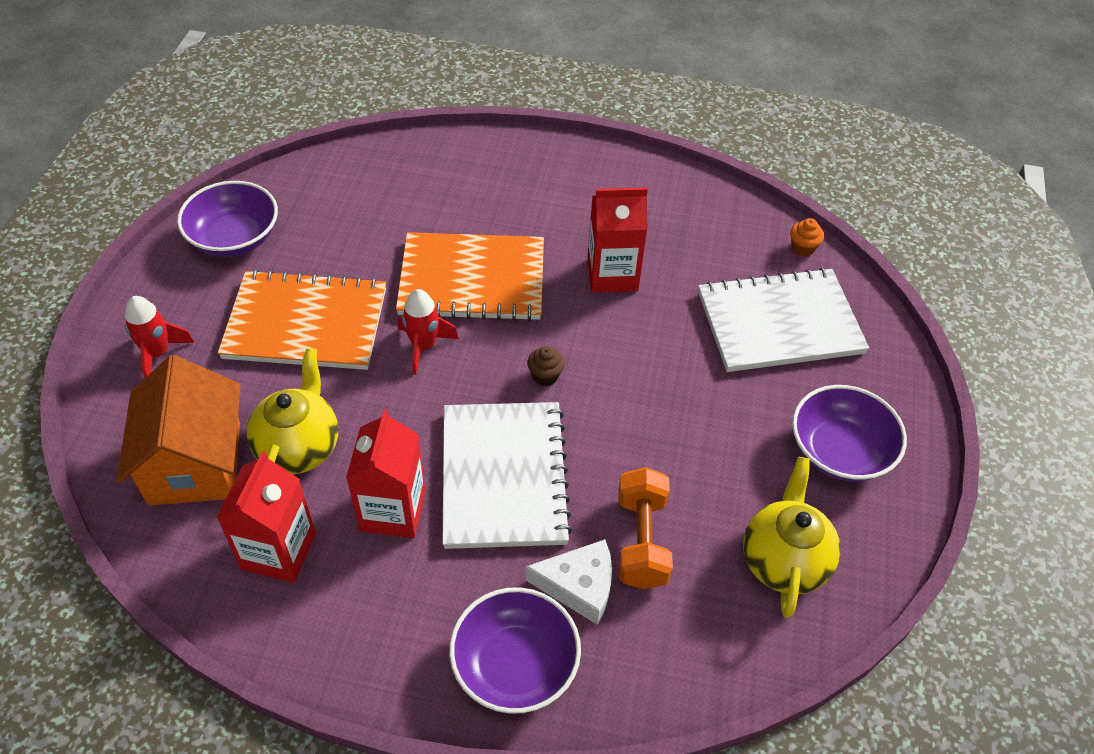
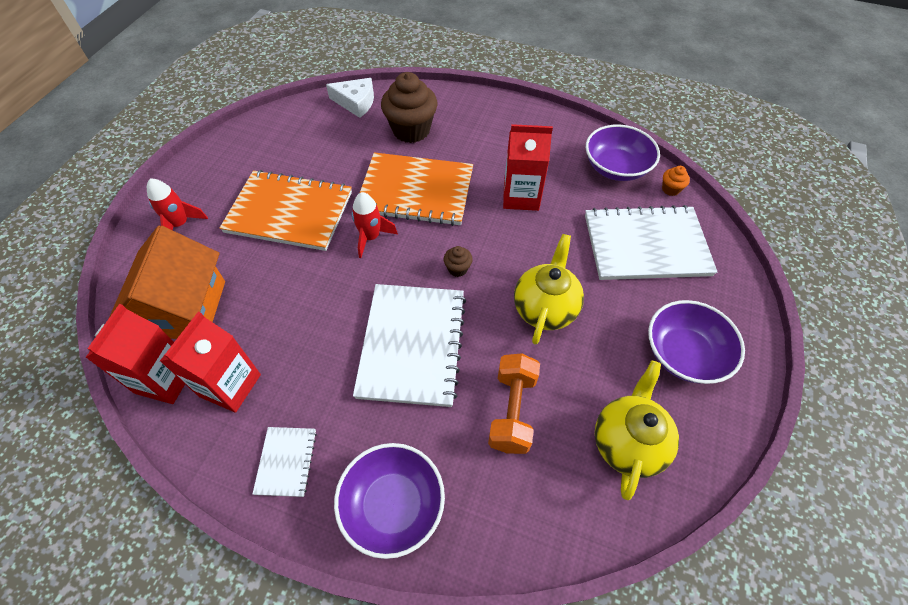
camera: 10 degrees right, 5 degrees up
purple bowl [177,181,278,257] -> purple bowl moved to [586,124,660,181]
yellow teapot [247,348,338,474] -> yellow teapot moved to [514,234,584,345]
red carton [346,409,426,538] -> red carton moved to [85,304,185,404]
white cheese [525,539,612,625] -> white cheese moved to [326,78,374,118]
none -> white notebook [253,427,317,497]
none -> brown cupcake [381,72,438,143]

